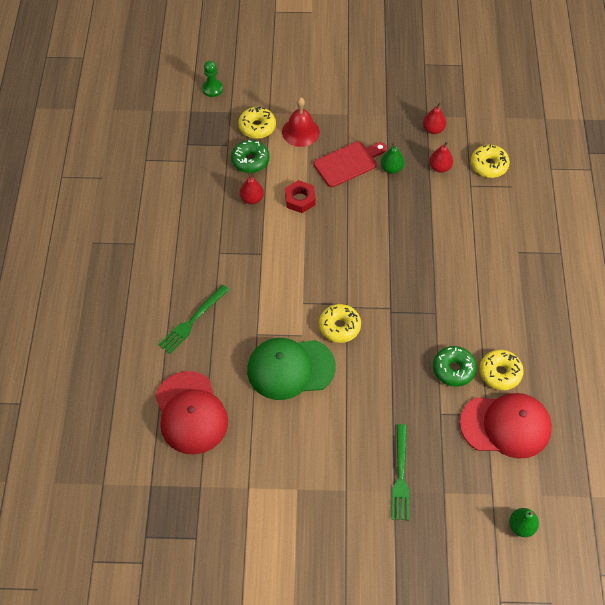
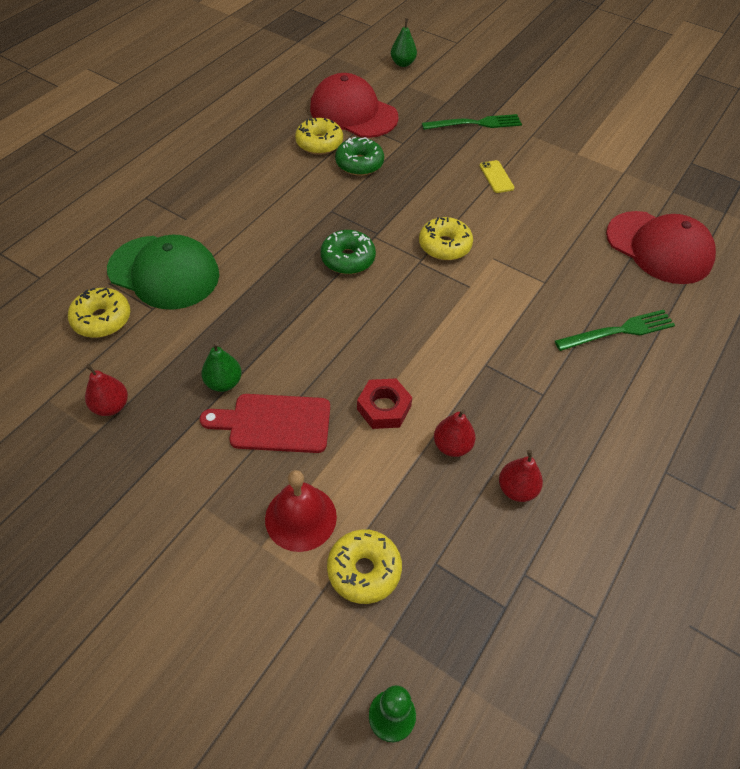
camera: 150 degrees left, 5 degrees down
red cap [155,371,228,454] -> red cap turned 120 degrees clockwise [606,211,716,284]
green donut [231,140,270,173] -> green donut moved to [321,230,376,274]
green cap [247,338,336,400] -> green cap moved to [107,235,219,310]
green fork [392,424,409,520] -> green fork turned 45 degrees clockwise [422,114,522,130]
red pear [429,141,453,173] -> red pear moved to [499,450,543,502]
none -> yellow phone [480,160,514,193]

